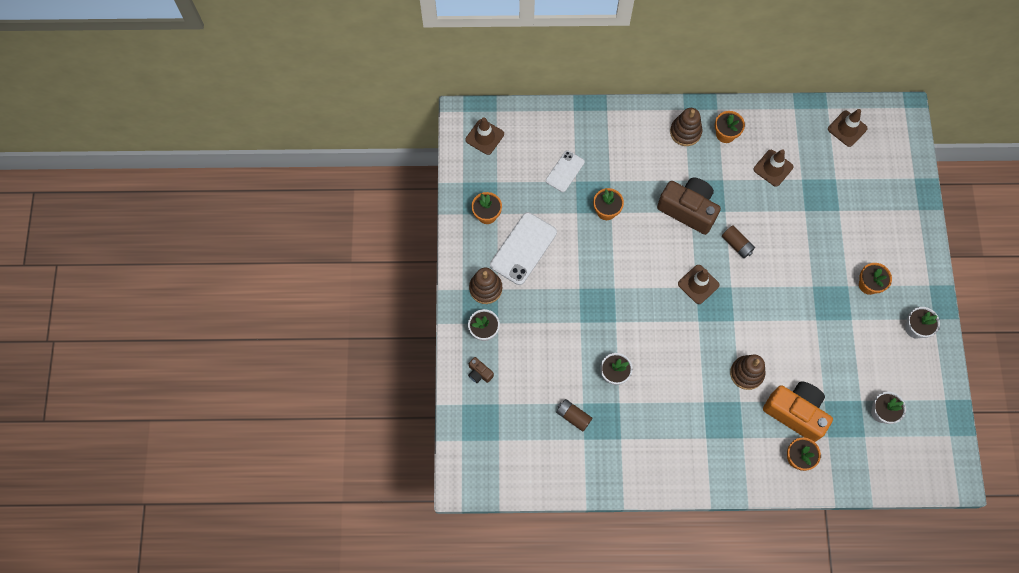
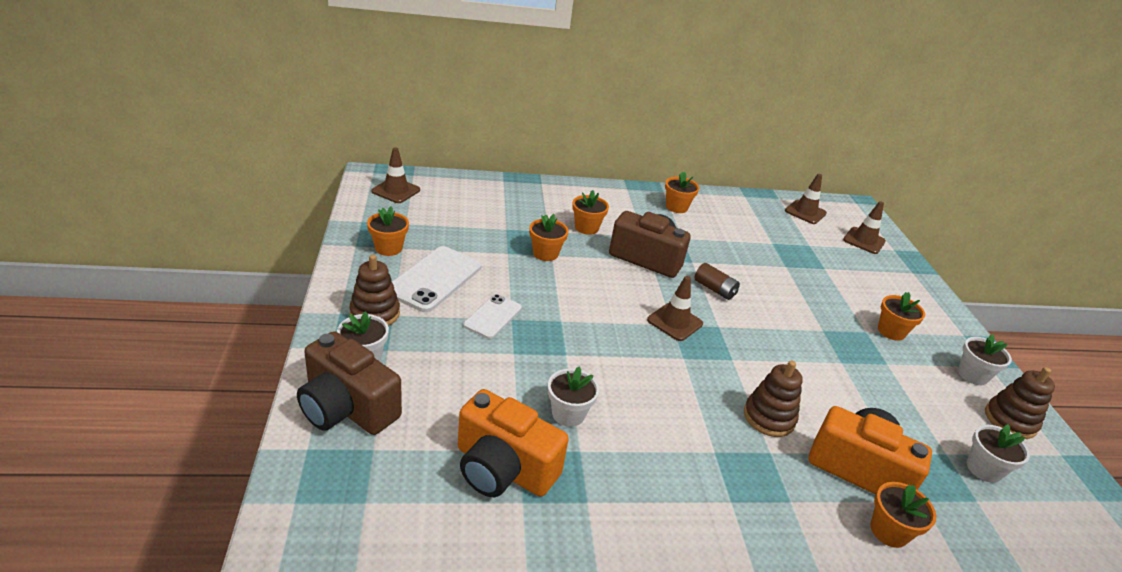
camera: 10 degrees left, 35 degrees down
brown camera [468,357,494,383] -> brown camera [297,331,402,435], size x2.33
white phone [546,150,585,192] -> white phone moved to [463,294,522,339]
brown battery [556,399,592,431] -> orange camera [458,389,569,497]
brown stacking toy [670,108,703,146] -> brown stacking toy moved to [985,367,1055,439]
brown traffic cone [754,149,793,187] -> brown traffic cone moved to [843,201,886,254]
none -> orange flower pot [572,190,609,235]

